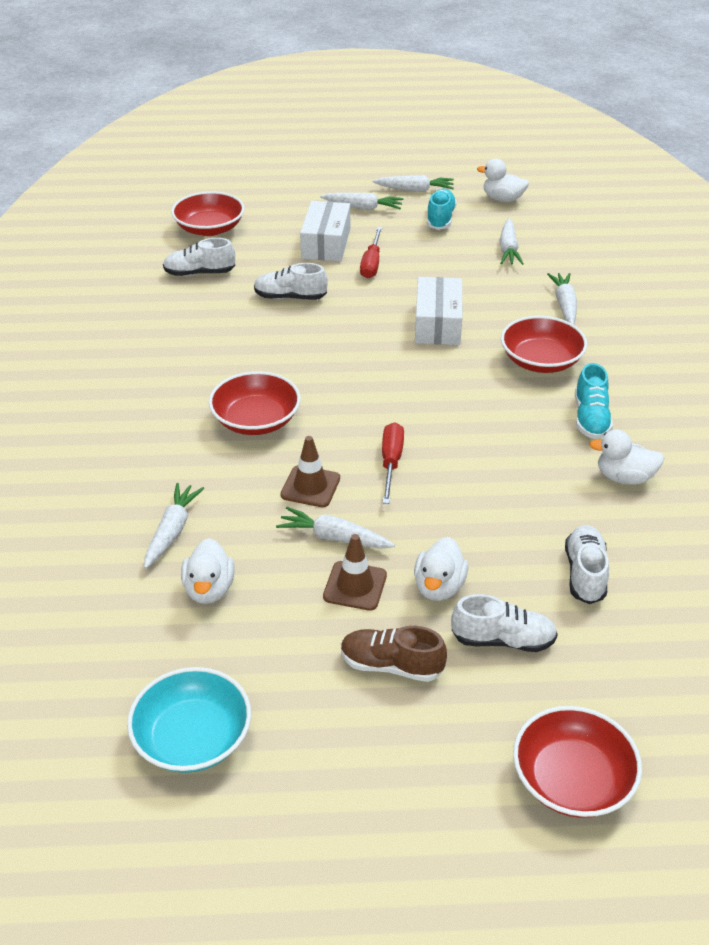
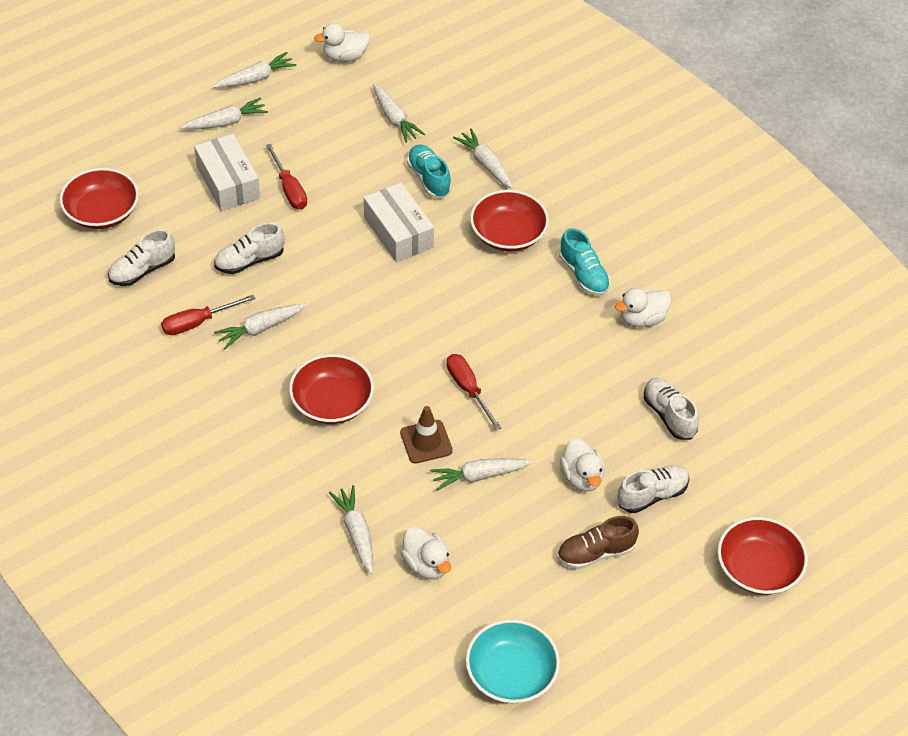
camera: 35 degrees left, 10 degrees up
brown traffic cone [323,534,387,611] -> none
turquoise shoe [427,189,457,230] -> turquoise shoe moved to [407,144,452,198]
none -> red screwdriver [161,295,256,335]
none -> white carrot [214,304,307,349]

